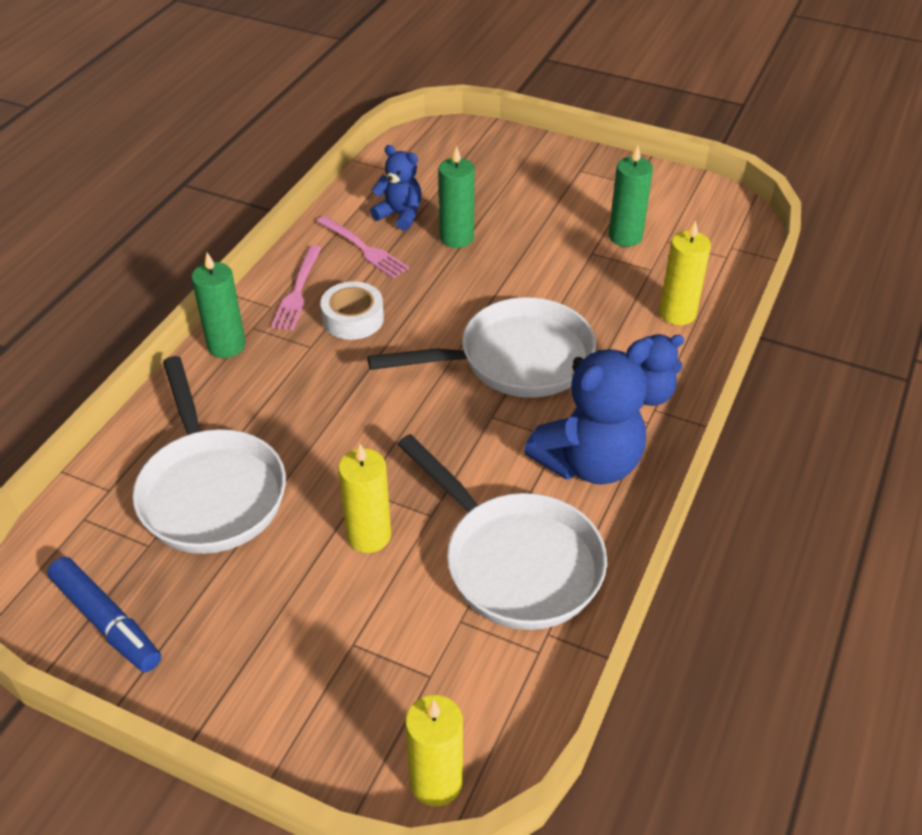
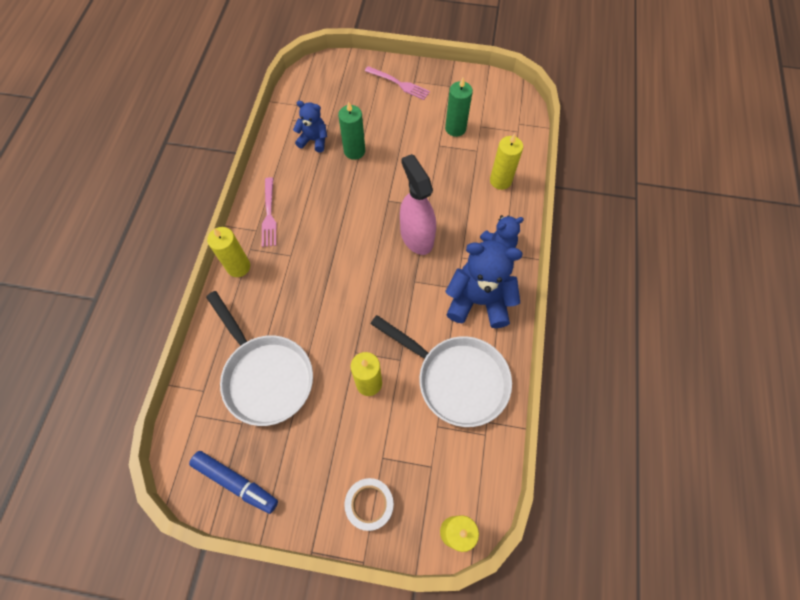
camera: 15 degrees left, 20 degrees up
green candle [191,253,246,358] -> yellow candle [207,227,250,277]
pink fork [317,216,409,278] -> pink fork moved to [365,66,430,100]
white tape [320,281,384,340] -> white tape moved to [344,478,394,531]
white pan [367,297,596,398] -> pink spray bottle [400,154,436,255]
blue teddy bear [524,339,651,485] -> blue teddy bear turned 120 degrees counterclockwise [446,240,522,328]

